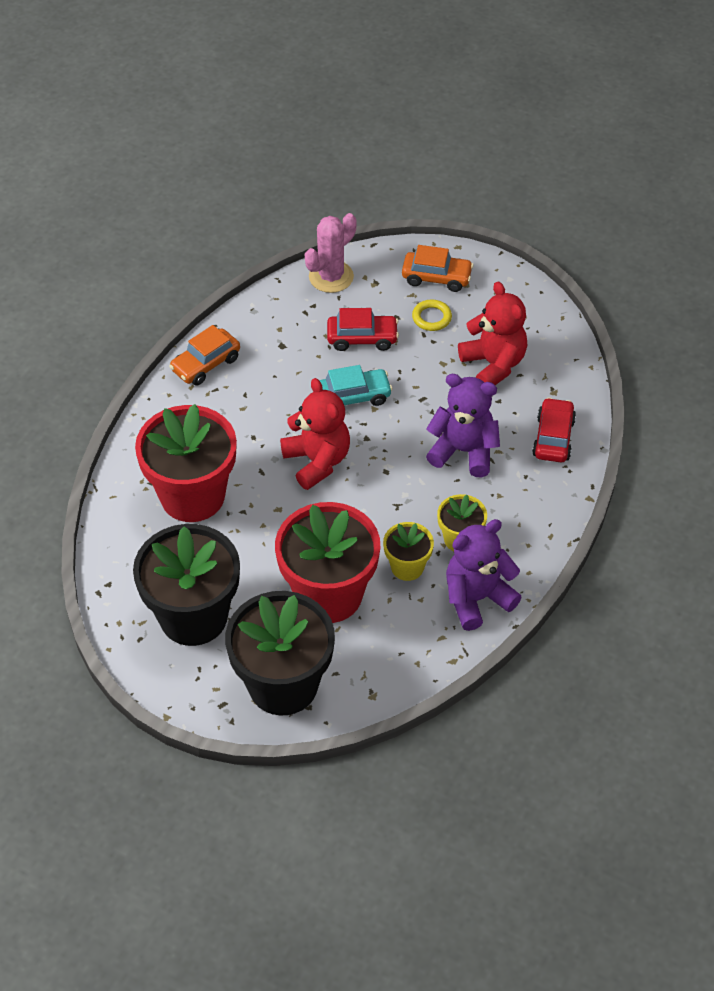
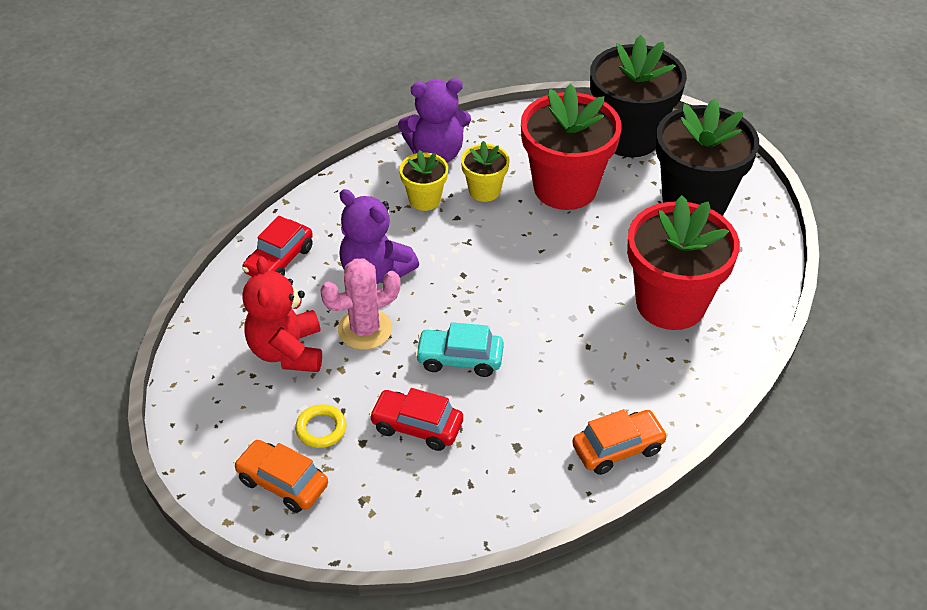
camera: 160 degrees left, 5 degrees down
red teddy bear [280,378,350,490] -> none
pink cactus [305,213,357,293] -> pink cactus moved to [320,258,401,350]

